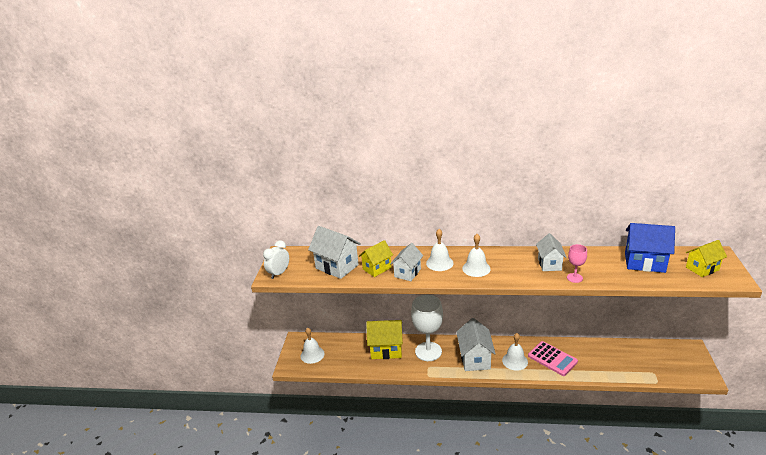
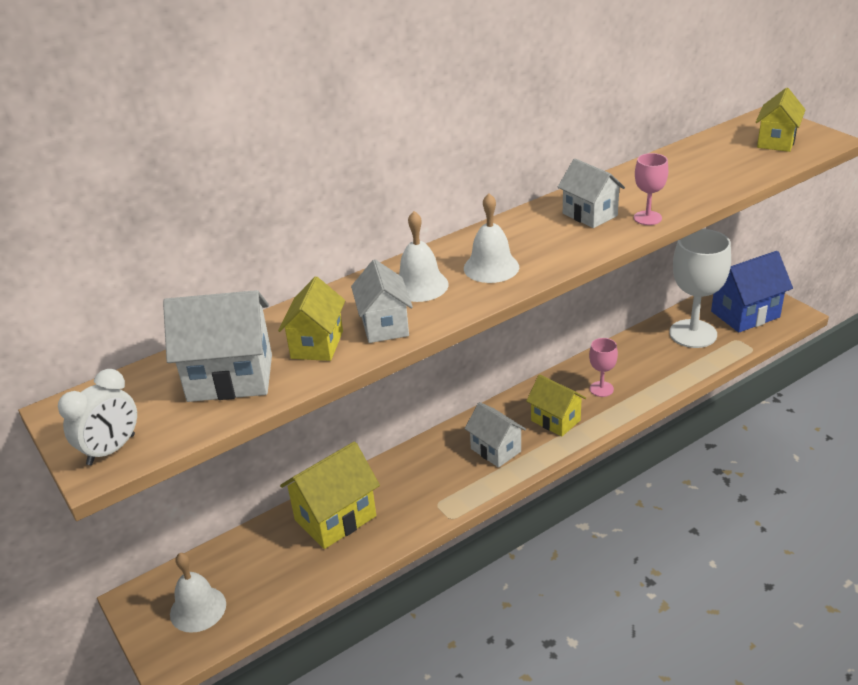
camera: 40 degrees left, 5 degrees up
white clock [263,241,289,279] -> white clock turned 135 degrees counterclockwise [58,369,137,465]
white goblet [411,295,443,361] -> white goblet moved to [669,229,731,348]
white house [456,318,496,371] -> white house [465,402,526,468], size x0.66
white bell [502,333,528,371] -> yellow house [526,374,586,437]
pink calculator [528,341,578,376] -> pink goblet [589,338,618,397]
blue house [625,223,675,273] -> blue house moved to [711,251,793,332]

